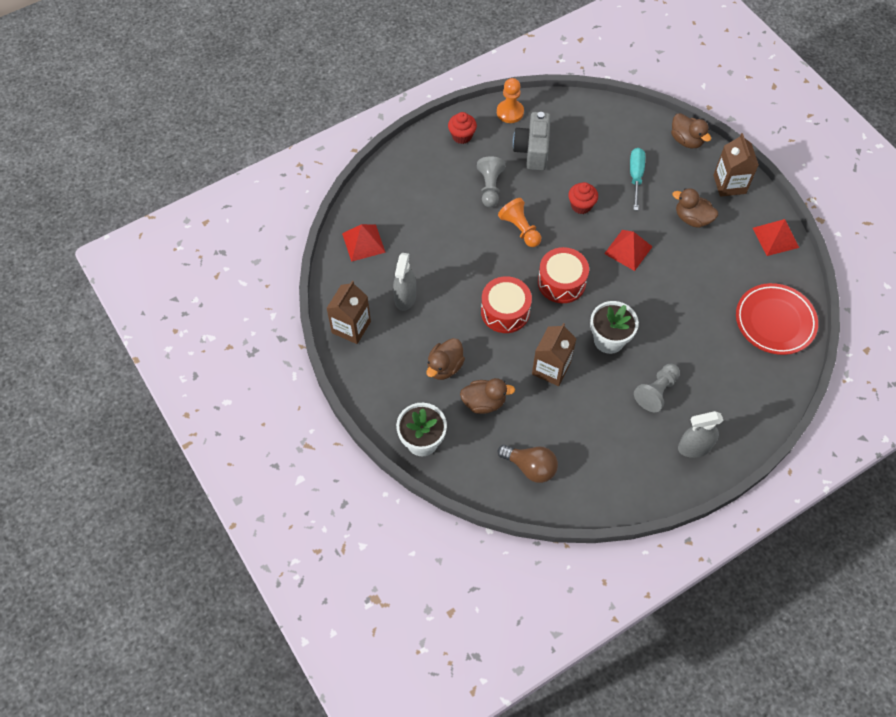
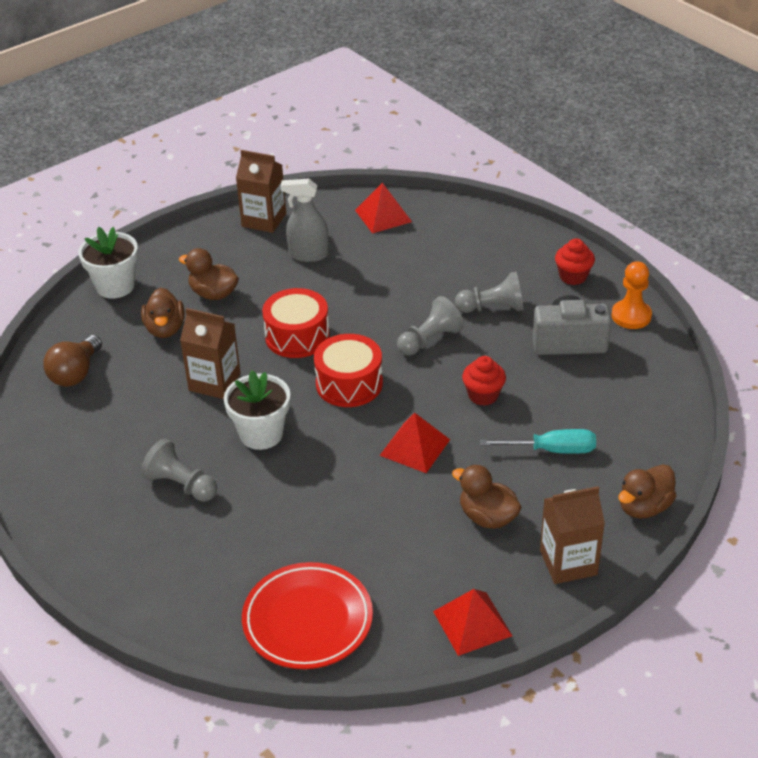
camera: 85 degrees right, 20 degrees down
orange pawn [498,198,541,247] -> grey pawn [397,296,464,356]
brown duck [672,188,718,228] -> brown duck turned 75 degrees counterclockwise [452,465,522,529]
grey spray bottle [678,411,724,458] -> none

